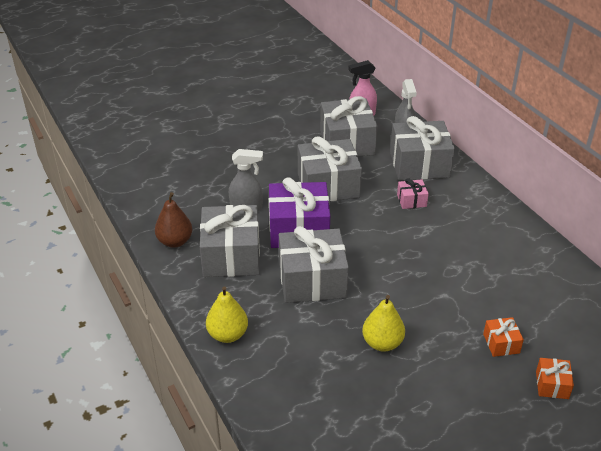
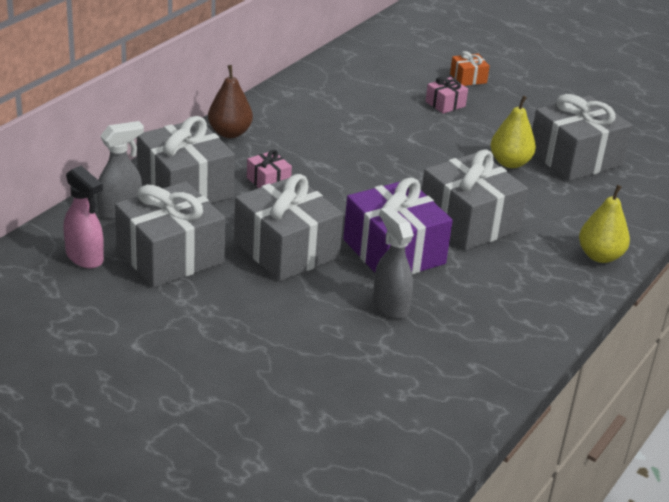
camera: 120 degrees left, 5 degrees down
brown pear [155,192,192,248] -> brown pear moved to [208,65,253,138]
grey gift [200,205,260,277] -> grey gift moved to [532,94,632,181]
orange gift [483,317,524,357] -> pink gift [425,77,468,114]

